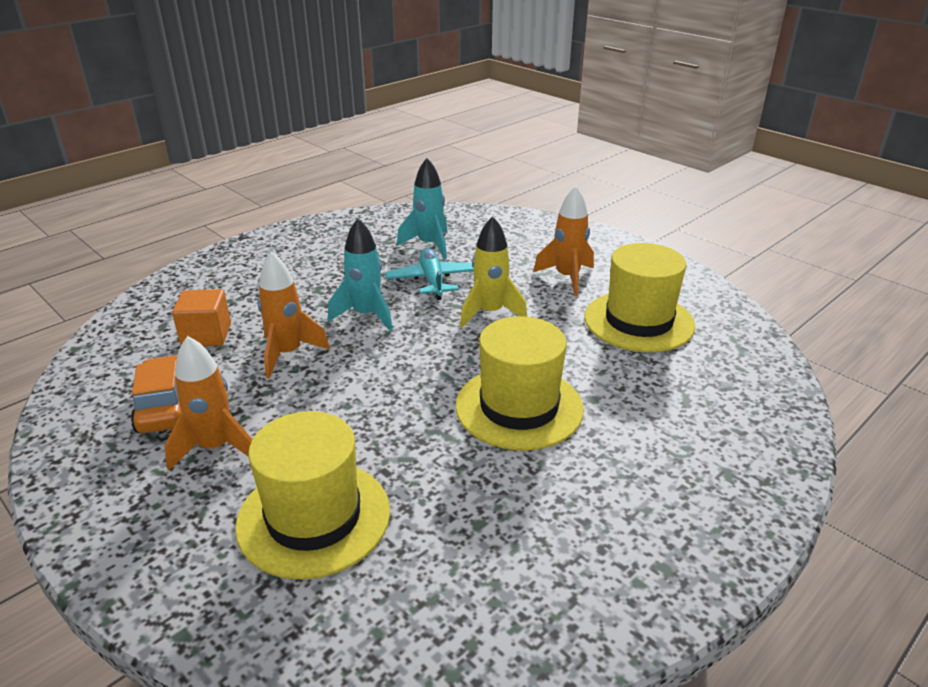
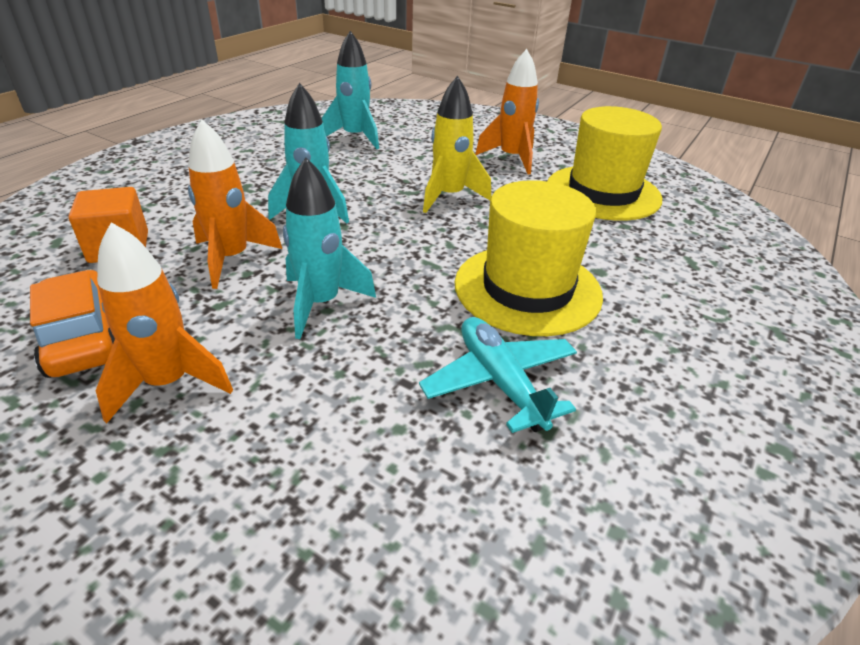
camera: 15 degrees left, 5 degrees up
yellow hat [235,411,390,580] -> none
turquoise plane [385,248,473,300] -> turquoise plane moved to [419,317,577,433]
none -> turquoise rocket [283,158,376,339]

